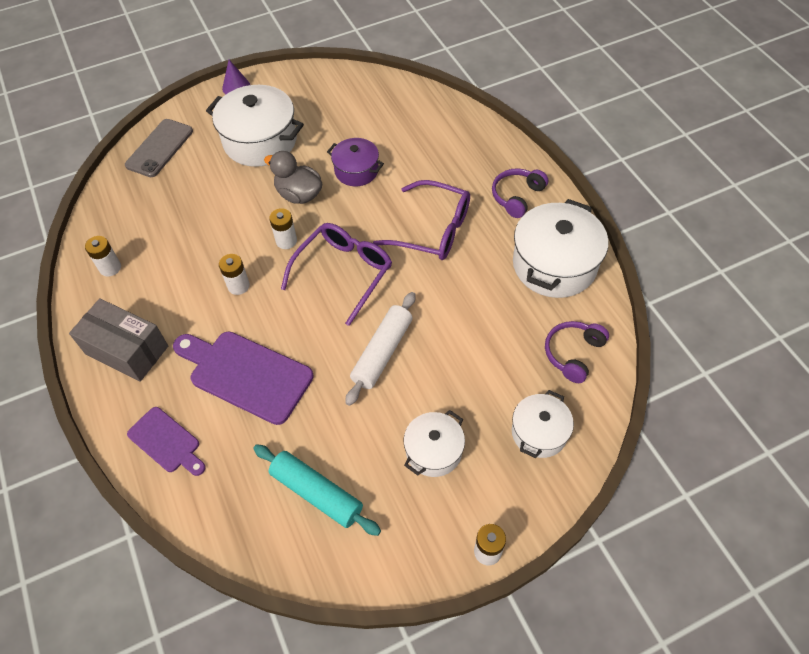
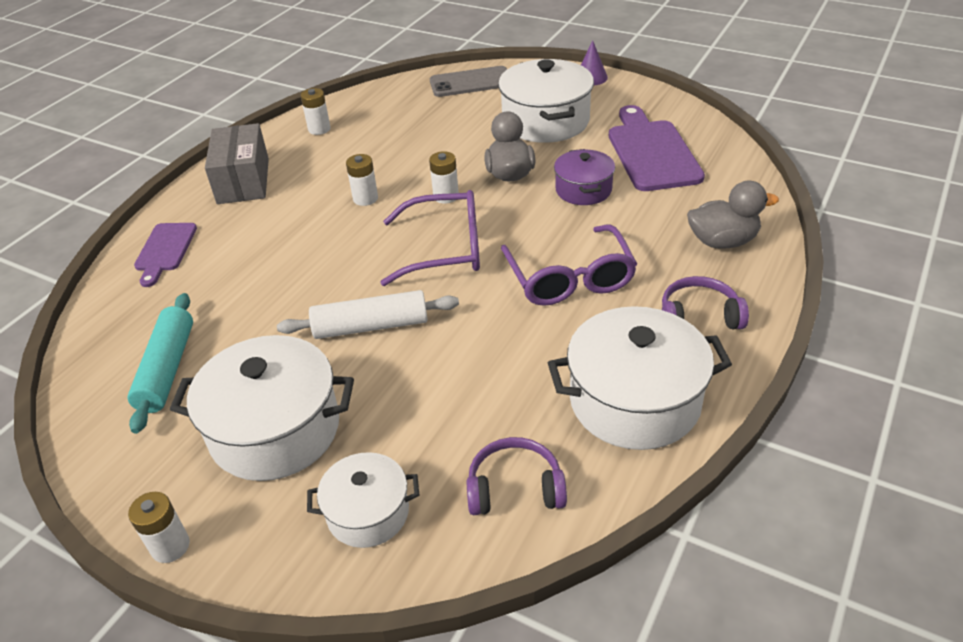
camera: 55 degrees right, 15 degrees down
purple cutting board [173,332,314,425] -> purple cutting board moved to [609,105,705,191]
white pot [404,410,465,477] -> white pot [170,335,354,481], size x1.74
none -> grey duck [687,181,779,249]

